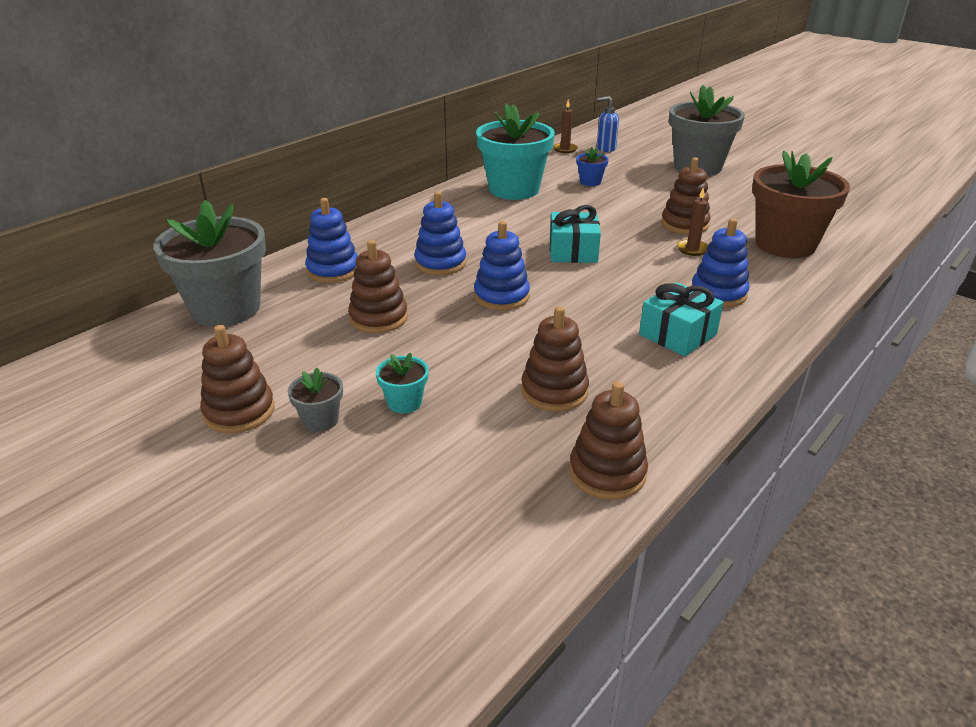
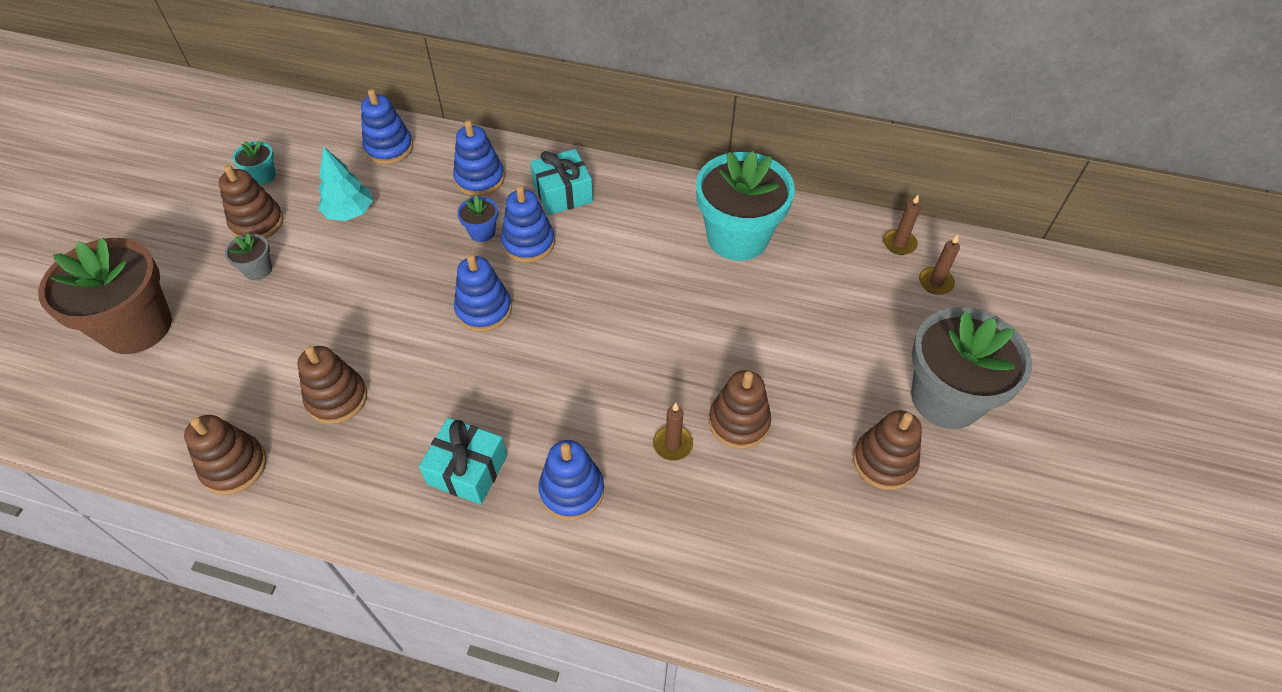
camera: 65 degrees right, 20 degrees up
grey flower pot [153,200,266,327] -> blue stacking toy [361,89,413,164]
brown stacking toy [348,240,408,333] -> brown stacking toy moved to [853,410,922,490]
turquoise flower pot [376,352,429,413] -> turquoise flower pot moved to [233,141,276,185]
turquoise gift [550,205,601,263] -> turquoise gift moved to [530,149,593,215]
blue flower pot [576,147,609,186] -> blue flower pot moved to [457,196,498,242]
blue soap dispenser [597,96,619,152] -> brown candle [919,235,960,295]
brown flower pot [752,151,850,258] -> brown flower pot moved to [38,238,172,354]
none -> turquoise tree [318,146,373,221]

